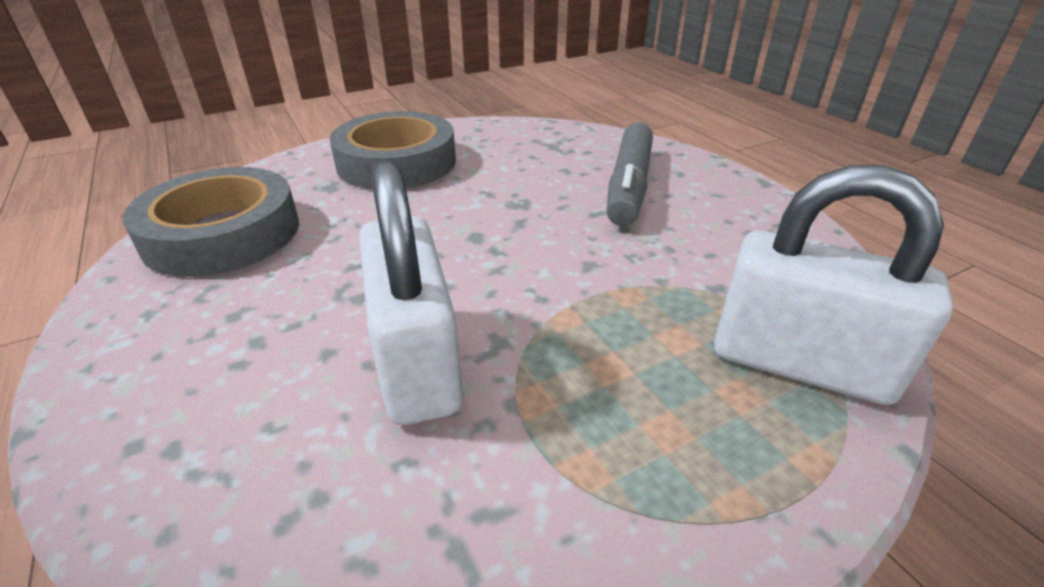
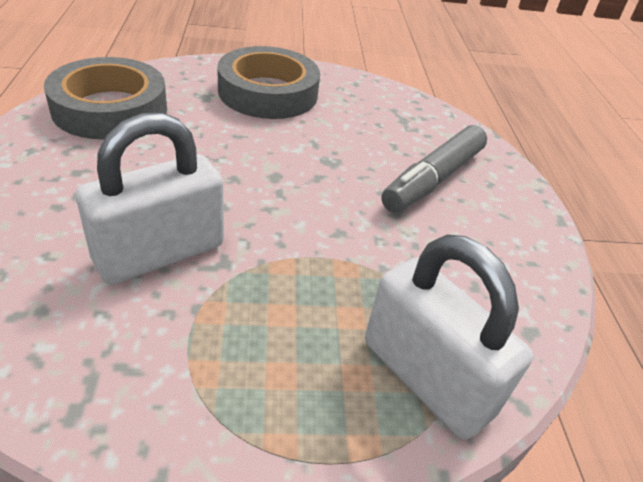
camera: 20 degrees right, 5 degrees up
white padlock [359,159,463,425] -> white padlock turned 45 degrees clockwise [76,112,224,284]

